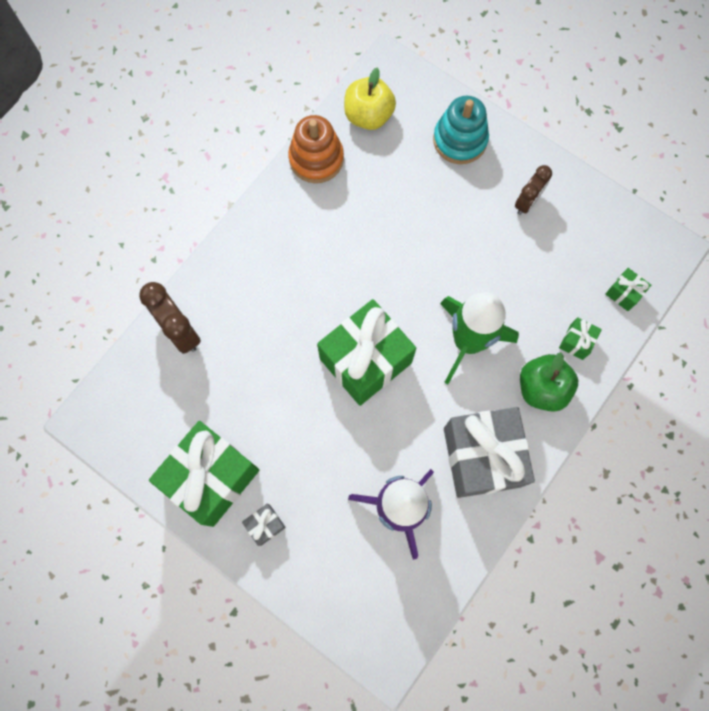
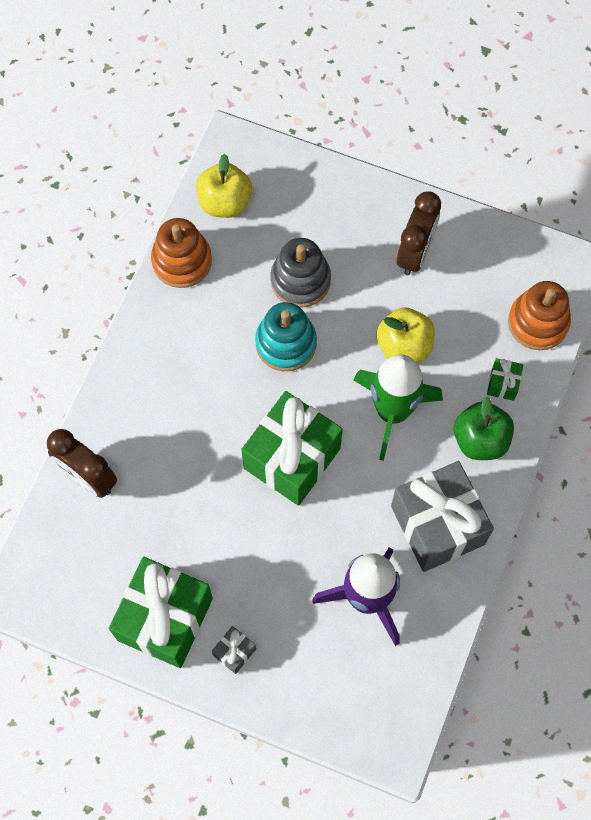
camera: 15 degrees left, 5 degrees down
turquoise stacking toy [433,96,489,164] -> turquoise stacking toy moved to [255,302,317,371]
brown clock [515,165,552,215] -> brown clock [397,191,441,275], size x1.51
green gift [605,268,651,311] -> orange stacking toy [508,281,571,350]
none -> grey stacking toy [270,238,331,308]
none -> yellow apple [376,307,435,363]

